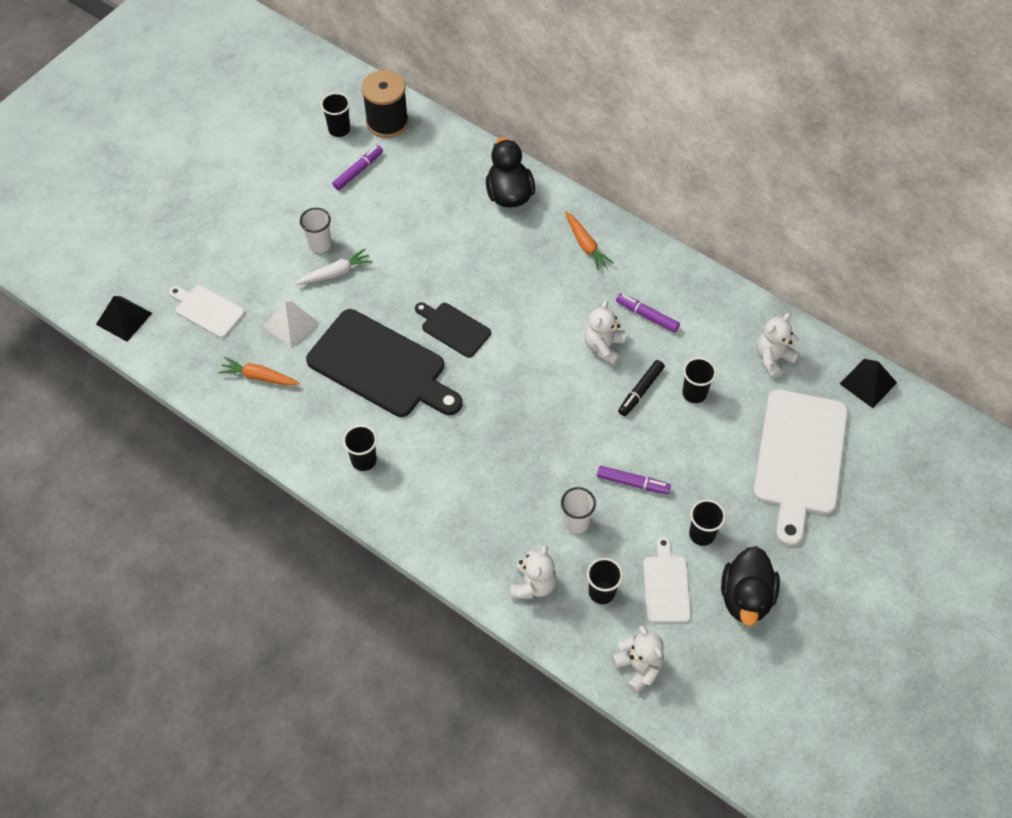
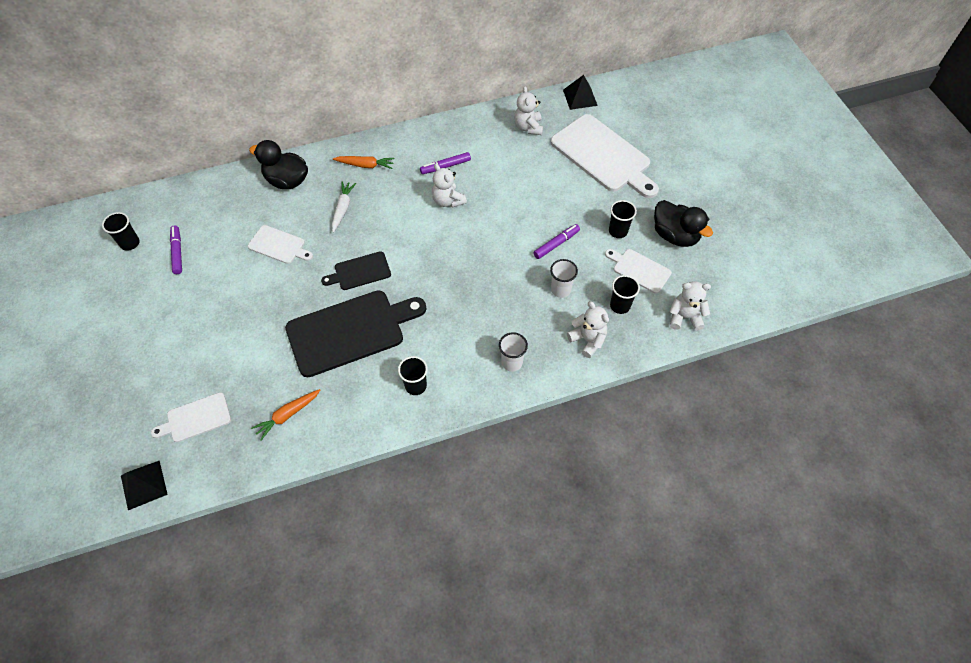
camera: 55 degrees left, 0 degrees up
white pyramid [263,301,319,348] -> none
white carrot [295,249,372,285] -> white carrot moved to [332,182,356,233]
white cup [300,208,332,253] -> white cup moved to [499,332,528,372]
black spool [362,70,409,138] -> none
black marker [618,360,665,416] -> none
black cup [682,357,717,403] -> none
none -> white cutting board [248,225,313,264]

